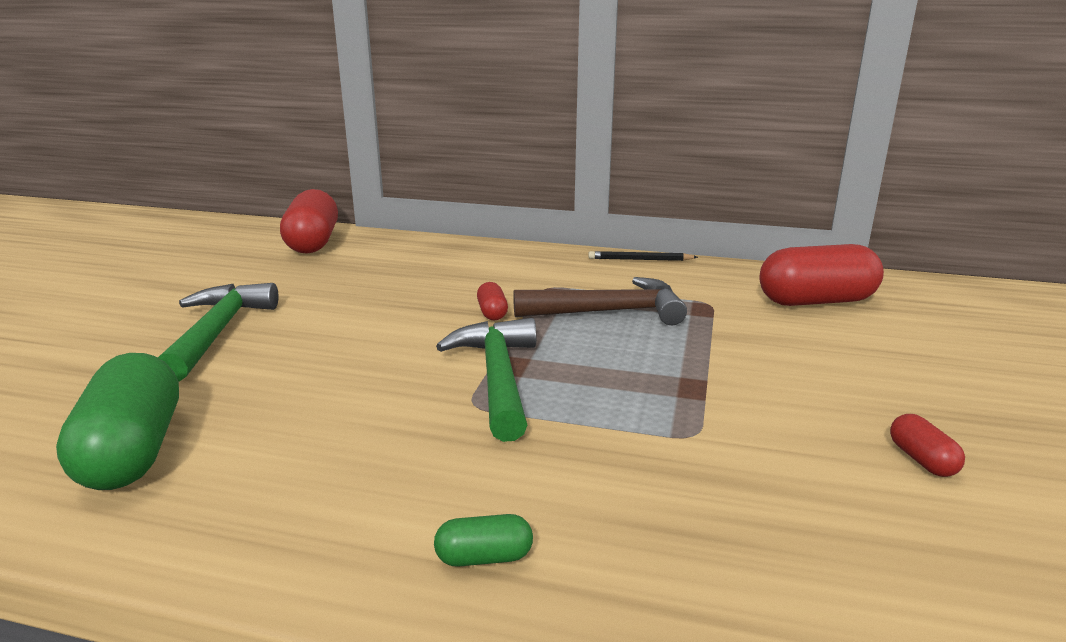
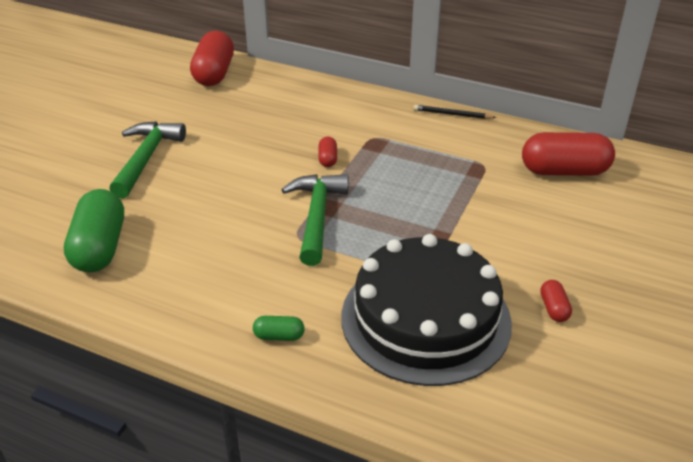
camera: 10 degrees right, 15 degrees up
brown hammer [513,277,687,325] -> none
none -> black cake [341,234,512,386]

